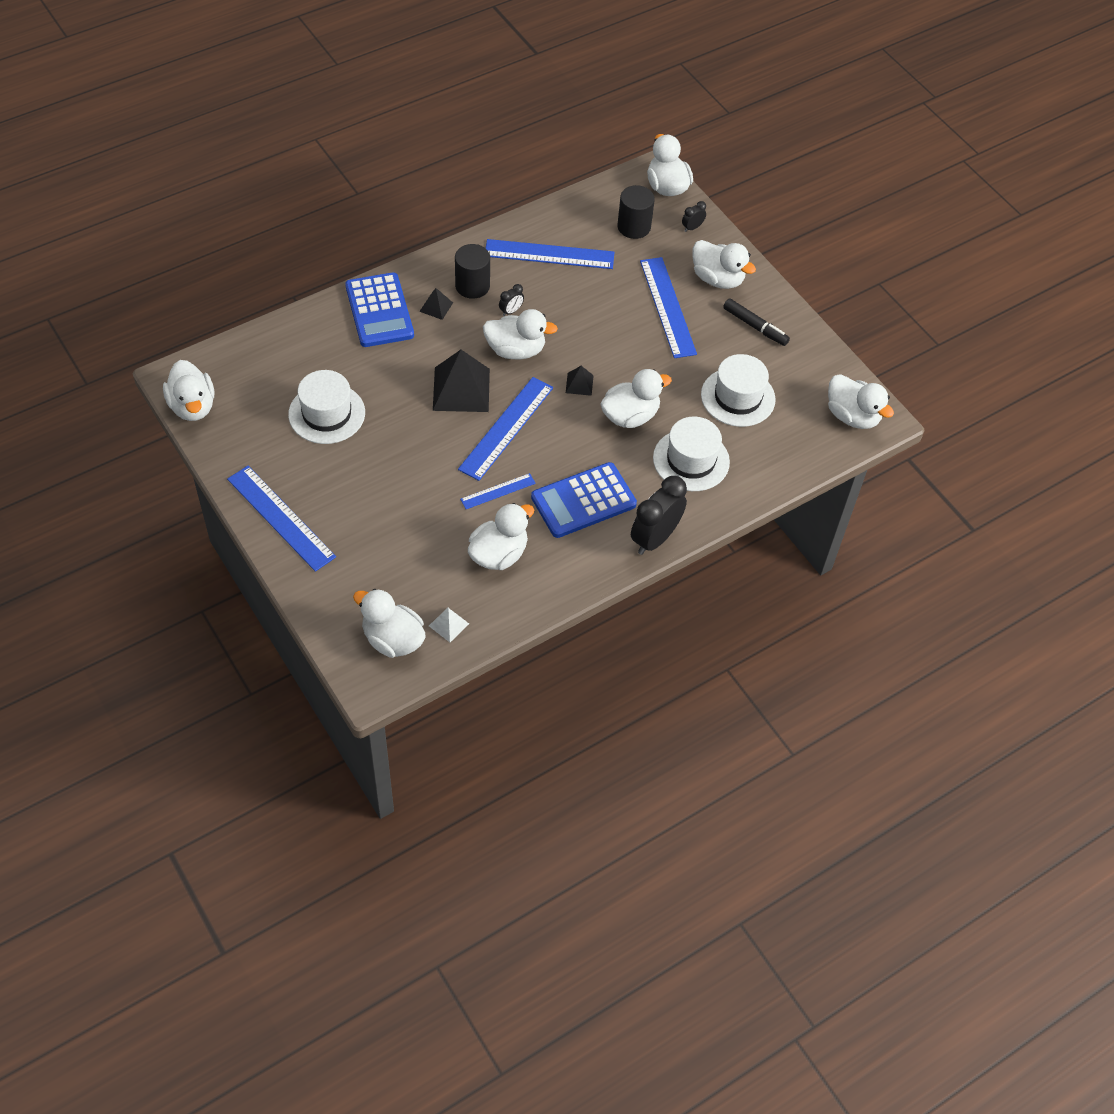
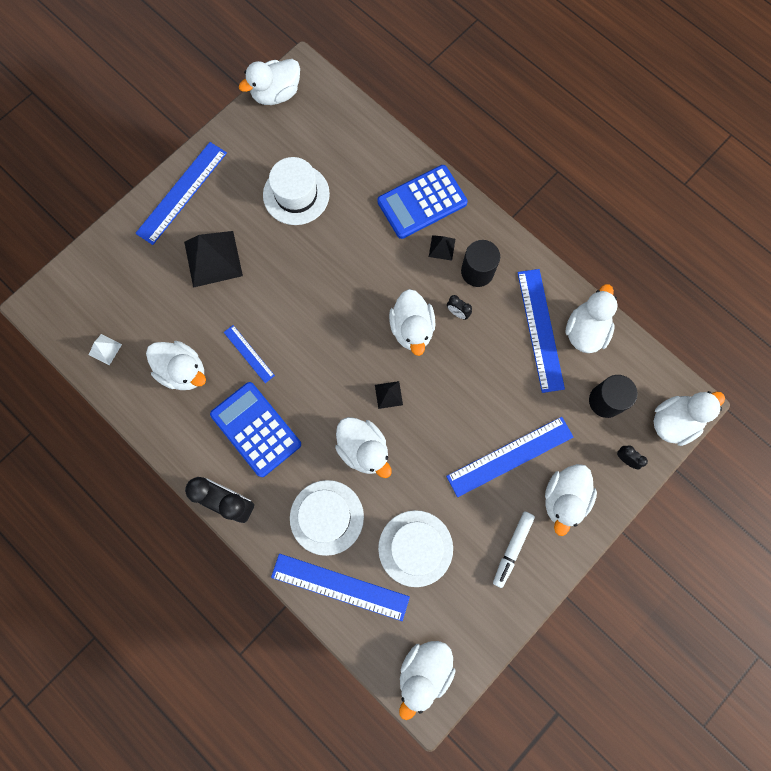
camera: 80 degrees right, 20 degrees up
white duck [353,589,425,658] -> white duck moved to [565,284,618,353]
black pyramid [433,350,490,412] -> black pyramid moved to [184,231,243,288]
blue ruler [458,377,553,481] -> blue ruler moved to [271,554,410,621]
black marker [723,299,790,346] -> white marker [493,512,535,588]

